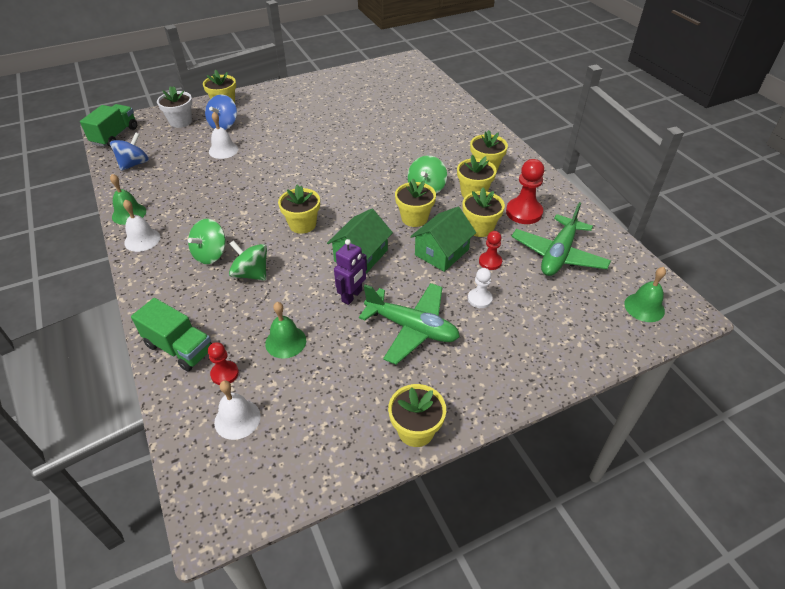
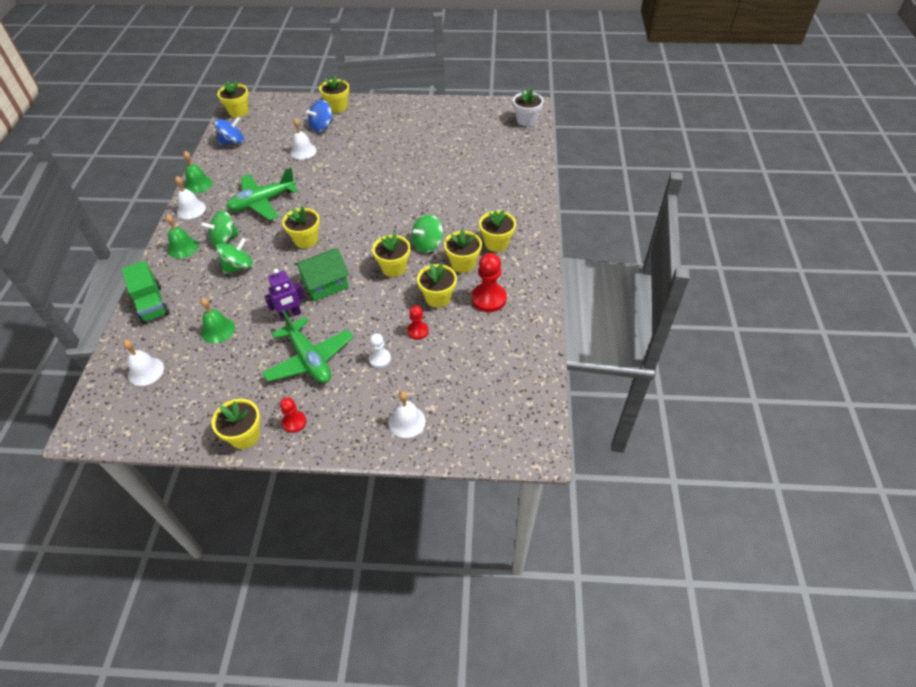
camera: 30 degrees right, 5 degrees up
green truck [80,104,137,147] -> yellow flower pot [217,80,249,117]
white flower pot [157,86,192,128] -> white flower pot moved to [513,88,543,126]
red pawn [208,342,239,385] -> red pawn moved to [280,397,306,433]
green spinning top [229,240,267,281] -> green spinning top turned 75 degrees clockwise [216,238,253,274]
green house [410,207,476,272] -> none
green plane [511,202,611,276] -> green plane moved to [226,167,298,220]
green bell [624,267,666,322] -> green bell moved to [165,214,198,259]
none -> white bell [388,391,426,438]

